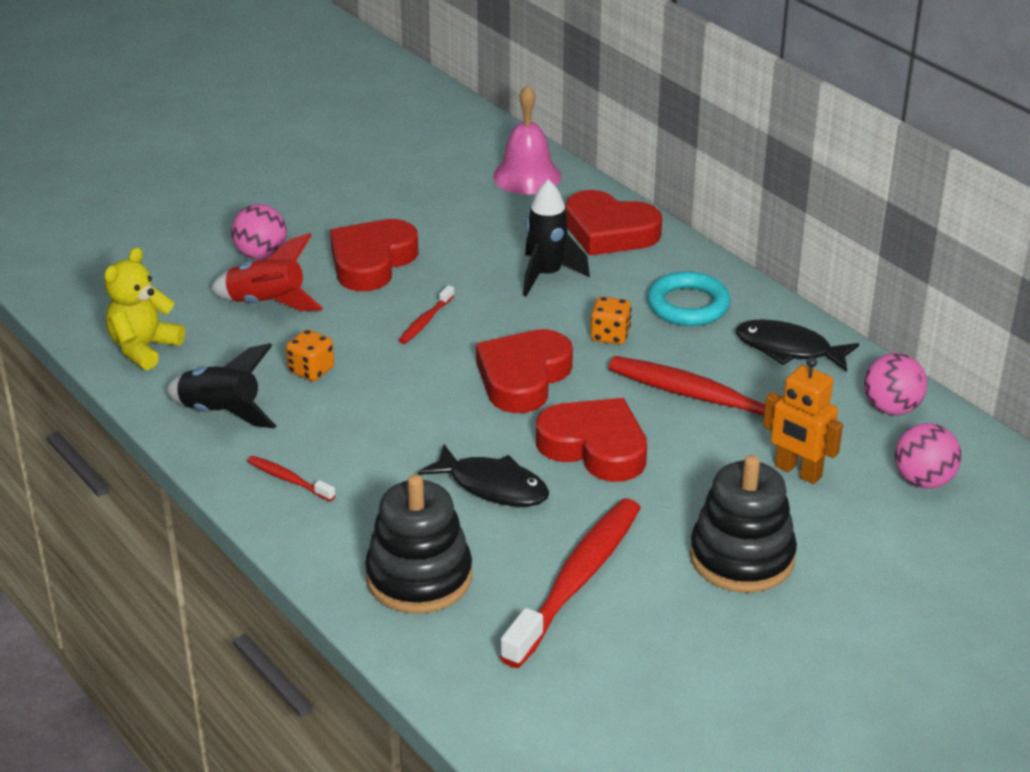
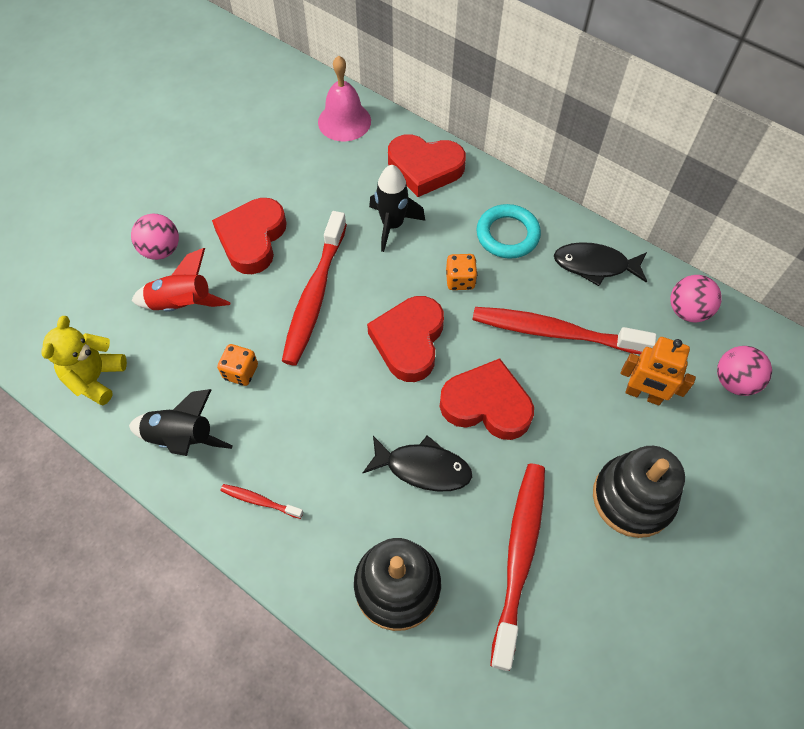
camera: 15 degrees left, 25 degrees up
red toothbrush [398,285,455,344] -> red toothbrush [282,211,347,365], size x2.27

